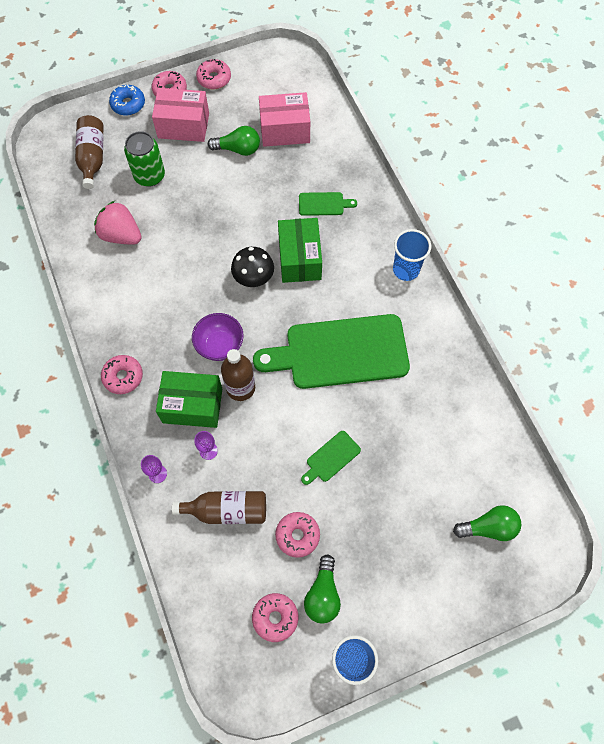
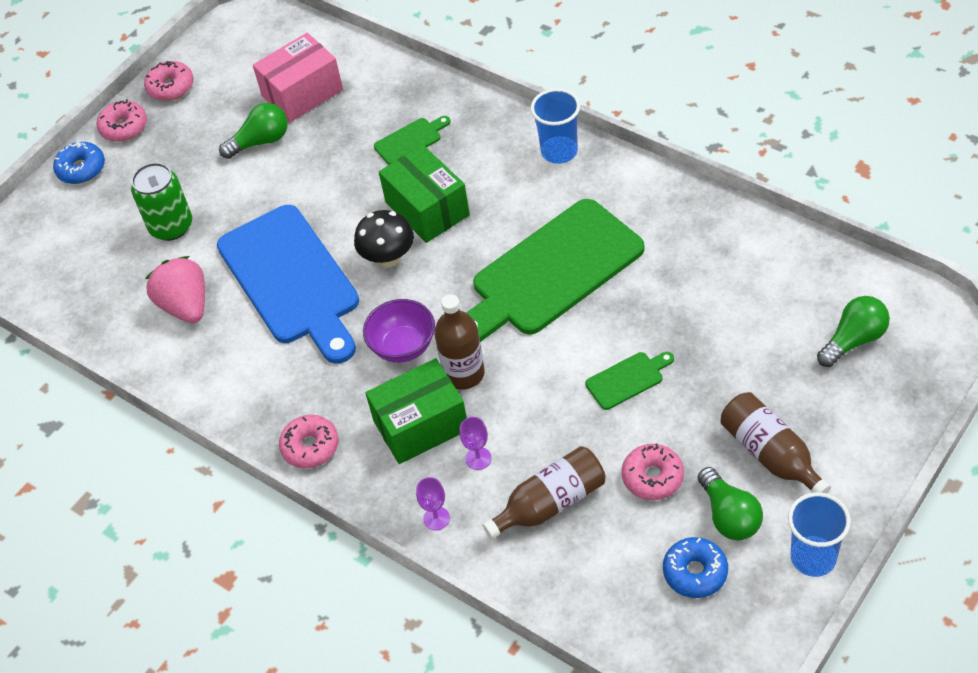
camera: 25 degrees left, 15 degrees down
brown bottle [75,115,104,189] -> brown bottle moved to [721,392,831,494]
pink strawberry [94,201,142,245] -> pink strawberry turned 60 degrees clockwise [145,256,205,323]
pink box [152,88,209,142] -> none
pink donut [252,593,298,642] -> blue donut [663,537,728,598]
green cutting board [301,431,361,485] -> green cutting board turned 135 degrees counterclockwise [585,352,674,410]
none -> blue cutting board [217,205,359,364]

